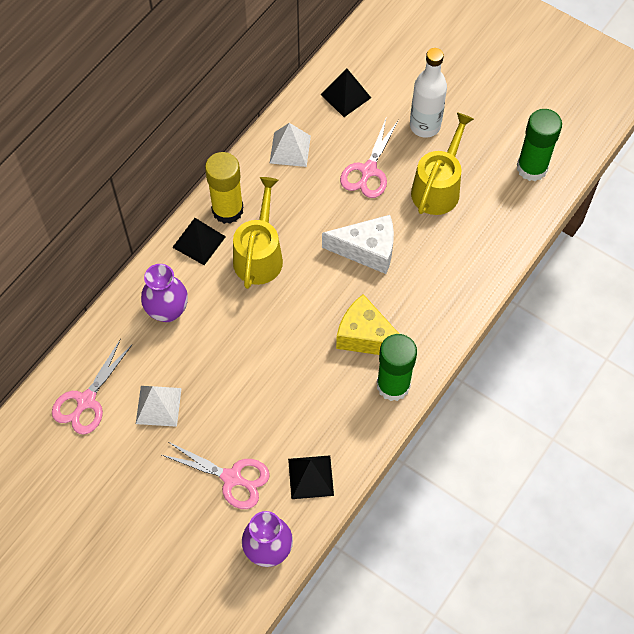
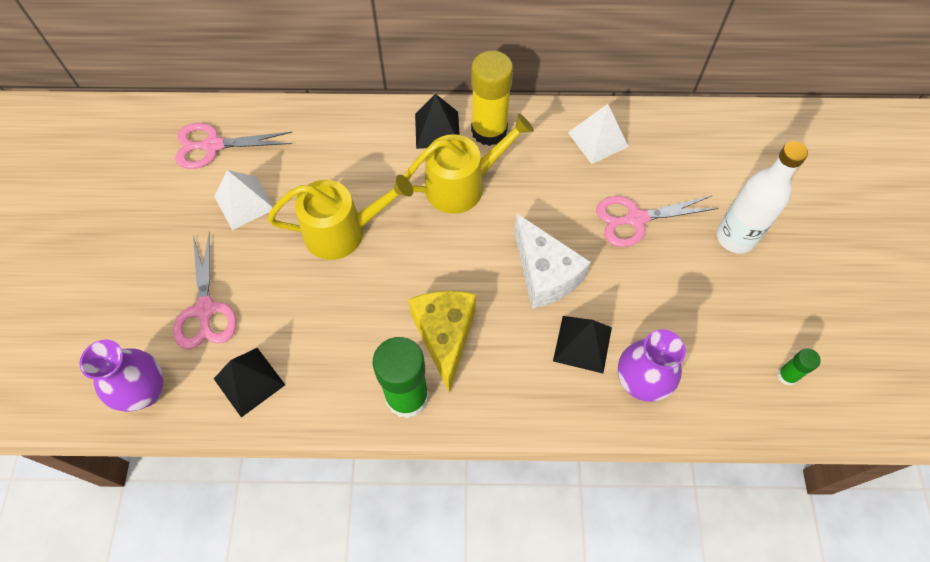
camera: 55 degrees right, 0 degrees up
purple vase [141,264,188,322] -> purple vase moved to [618,329,686,402]
black pyramid [320,68,371,117] -> black pyramid moved to [553,316,612,373]
yellow watering can [411,112,474,215] -> yellow watering can moved to [267,175,413,260]
green glue stick [517,109,562,181] -> green glue stick [777,348,821,386], size x0.47

